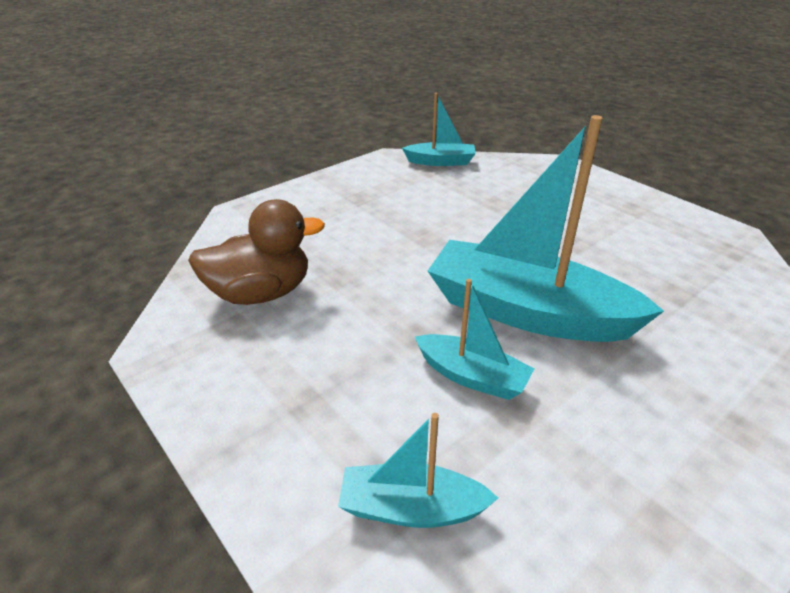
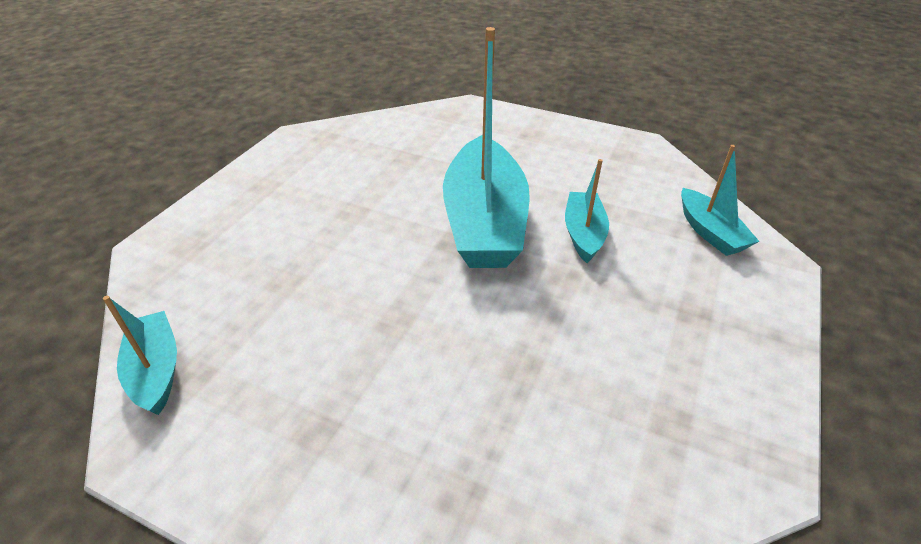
camera: 115 degrees left, 5 degrees up
brown duck [188,199,325,305] -> none

